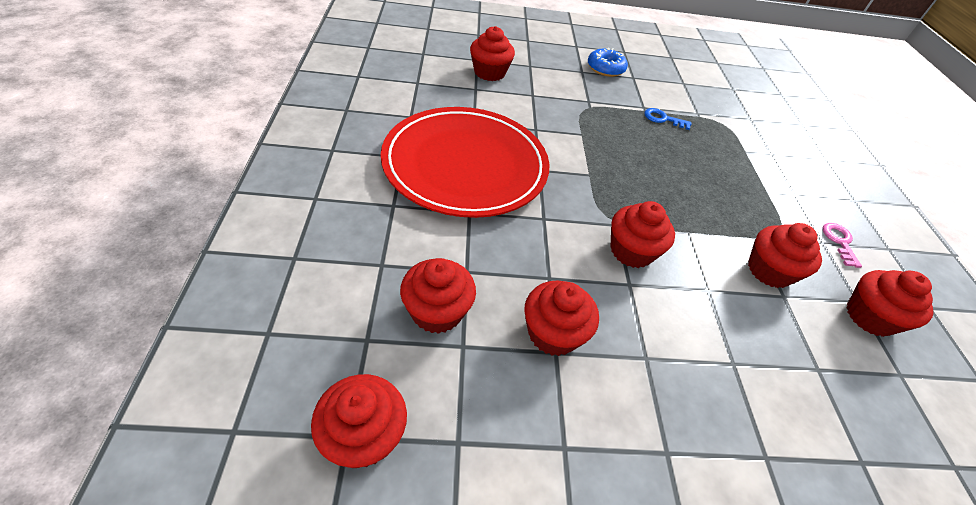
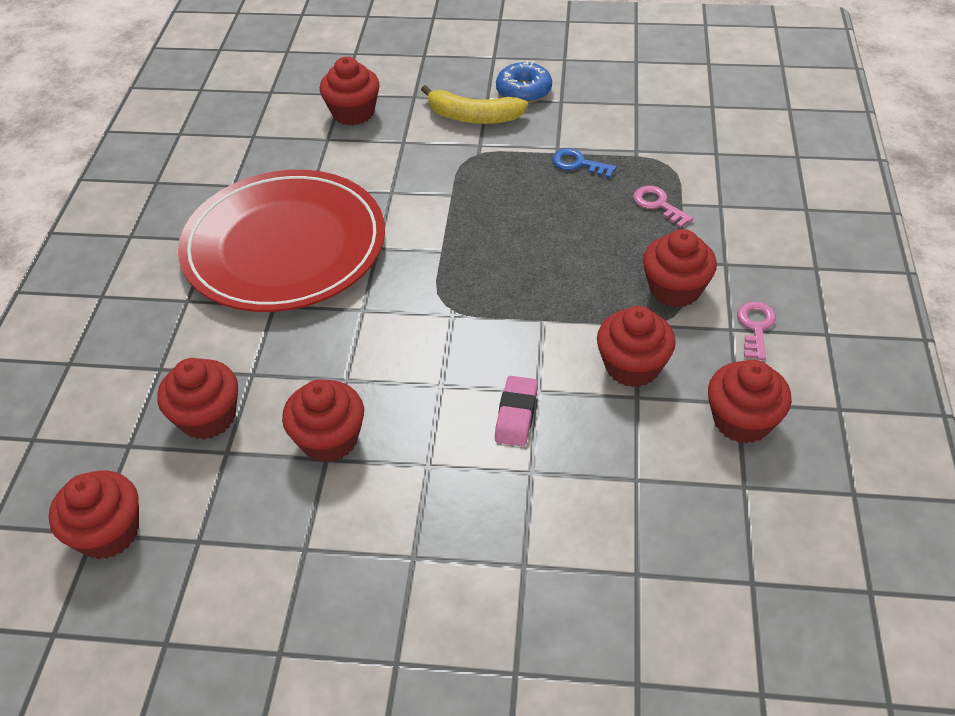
camera: 15 degrees right, 0 degrees up
red cupcake [611,201,675,268] -> red cupcake moved to [643,229,717,307]
none -> yellow banana [421,85,528,124]
none -> pink eraser [495,376,538,447]
none -> pink key [633,186,693,228]

